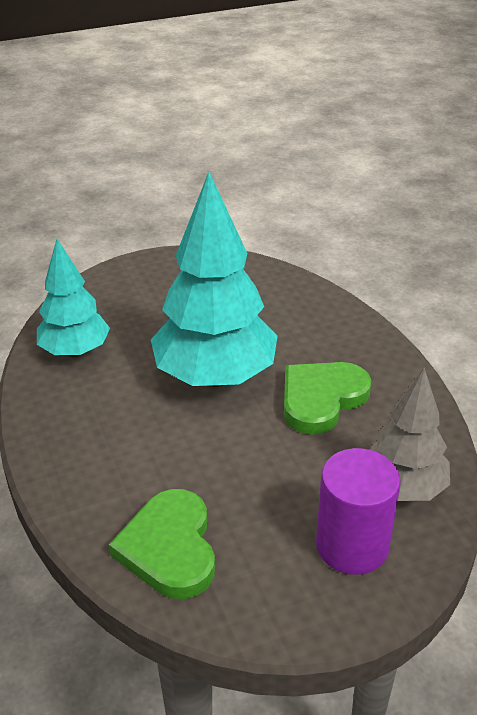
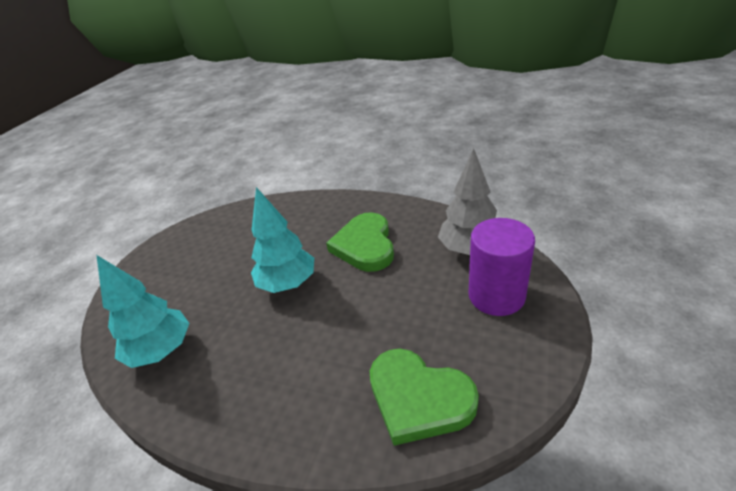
camera: 45 degrees left, 0 degrees up
turquoise tree [151,172,278,387] -> turquoise tree [251,187,314,293], size x0.61

